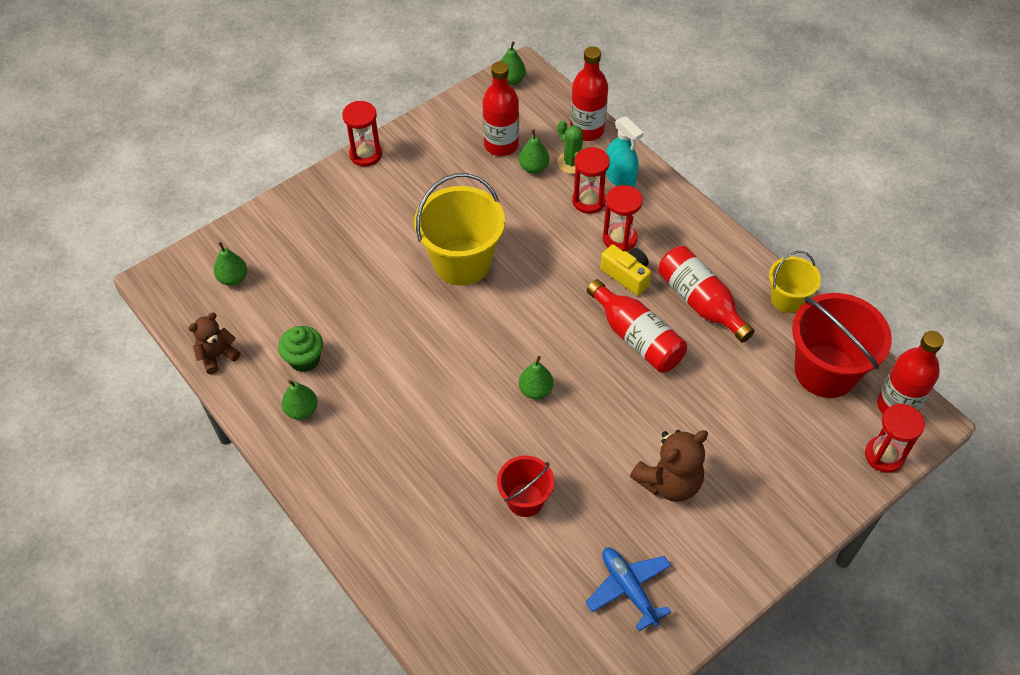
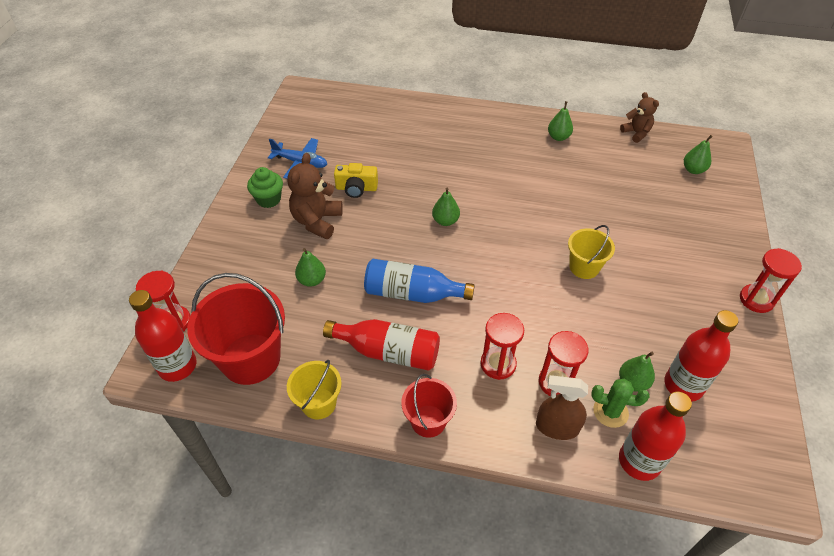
camera: 140 degrees right, 5 degrees down
brown teddy bear [188,313,240,374] -> brown teddy bear turned 45 degrees counterclockwise [620,92,659,143]
green cupcake [278,326,323,372] -> green cupcake moved to [247,167,283,208]
yellow bucket [414,173,505,286] -> yellow bucket [568,225,615,279], size x0.56
red bucket [497,455,554,517] -> red bucket moved to [401,374,457,438]
green pear [500,41,526,85] -> green pear moved to [295,248,326,287]
red bottle [587,279,687,372] -> blue bottle [364,259,475,303]
yellow camera [600,245,651,296] -> yellow camera moved to [334,163,378,198]
turquoise spray bottle [606,116,643,187] -> brown spray bottle [536,375,588,440]

